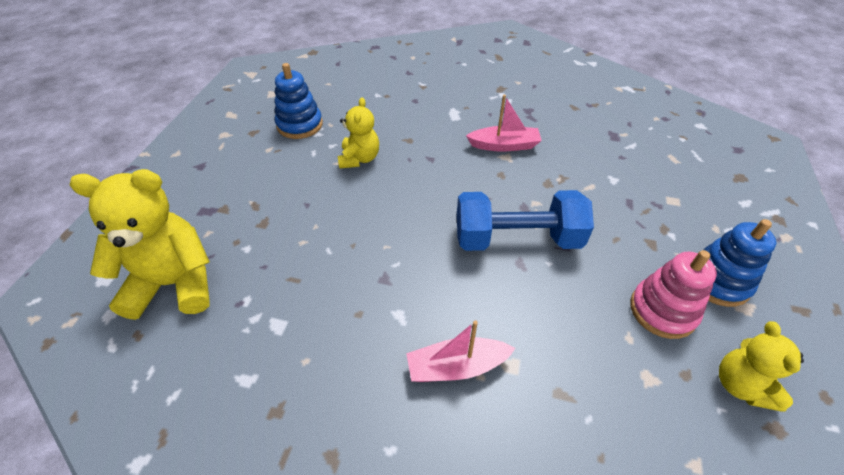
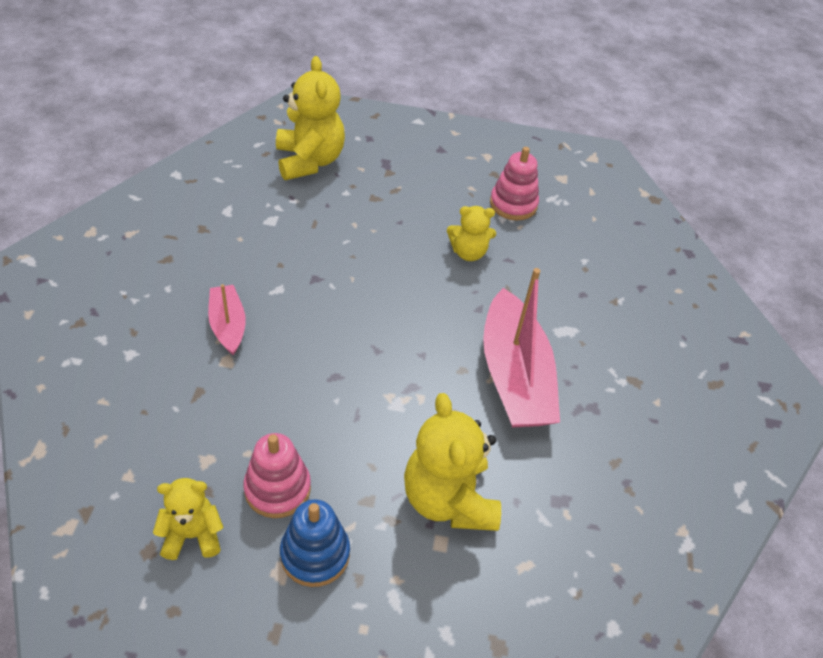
camera: 80 degrees right, 0 degrees up
blue stacking toy [275,63,323,139] -> pink stacking toy [490,147,539,220]
blue dumbbell [457,190,594,251] -> none
pink boat [466,95,542,152] -> pink boat [483,268,560,427], size x1.91
none -> yellow teddy bear [404,393,501,531]

